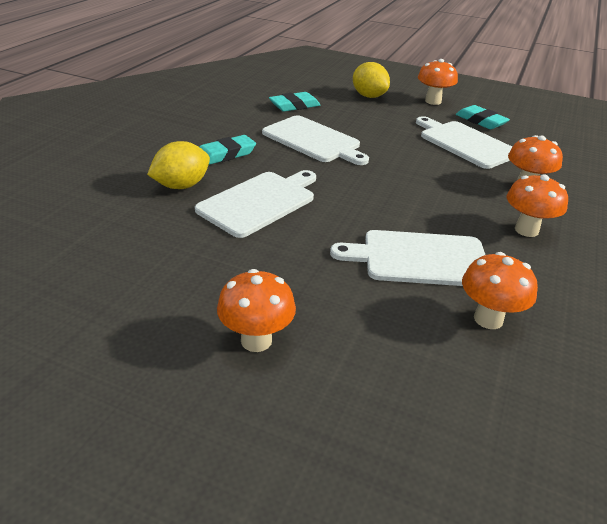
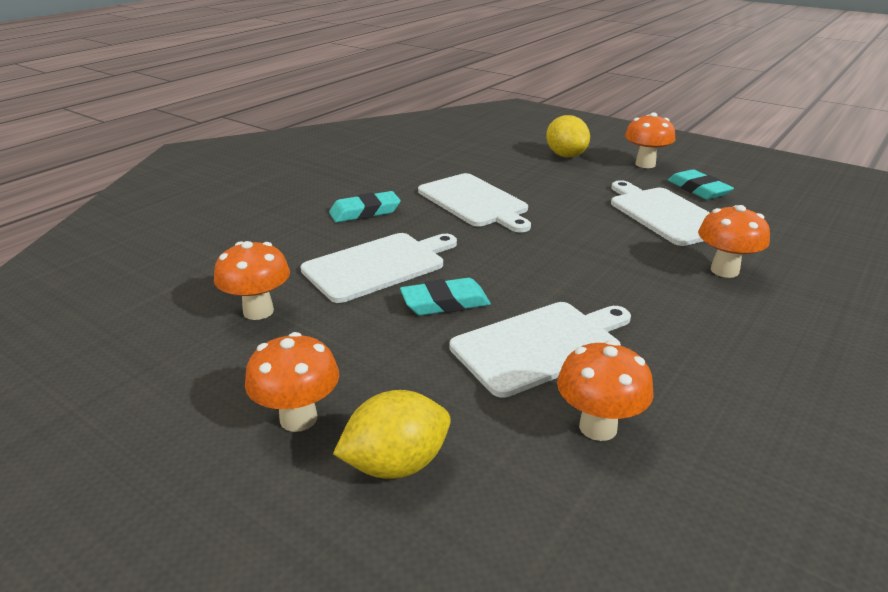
camera: 15 degrees right, 5 degrees down
yellow lemon [147,141,210,189] -> yellow lemon moved to [333,390,451,479]
turquoise eraser [269,92,320,112] -> turquoise eraser moved to [400,278,491,315]
white cutting board [330,230,485,286] -> white cutting board turned 135 degrees clockwise [449,302,631,398]
orange mushroom [507,174,568,237] -> orange mushroom moved to [214,241,290,320]

